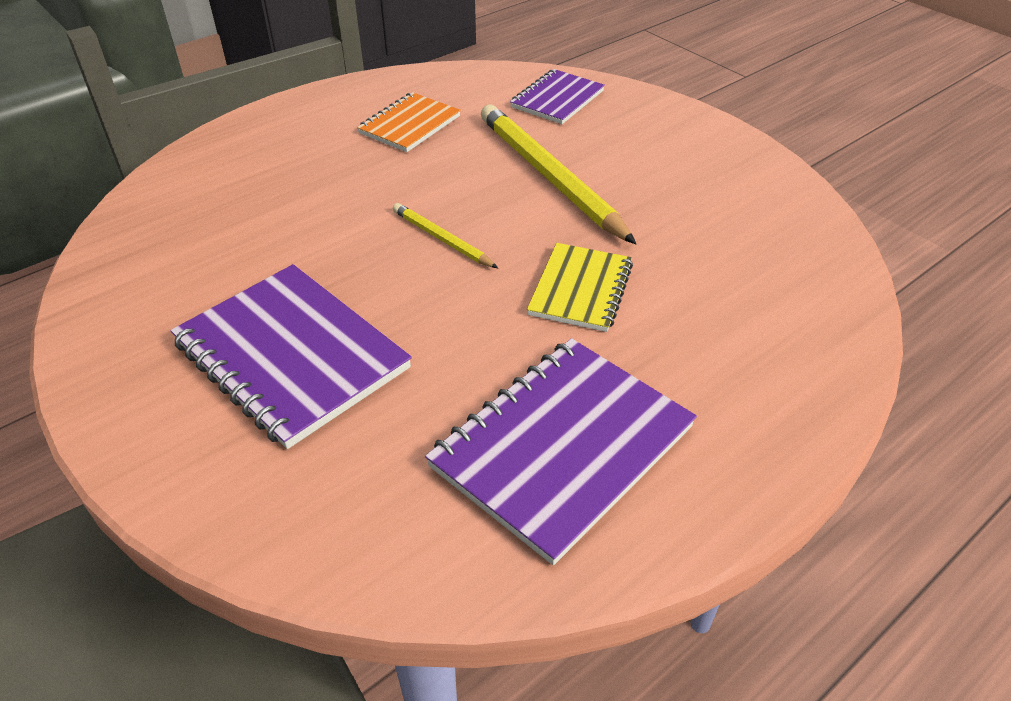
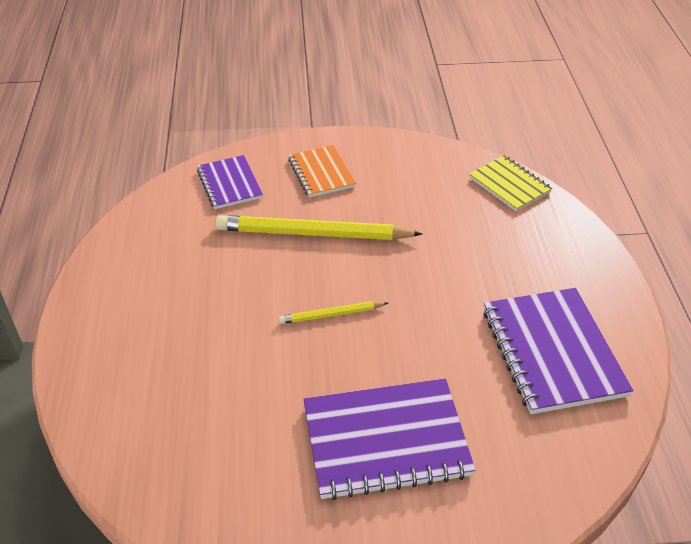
camera: 55 degrees left, 0 degrees up
orange notebook [357,92,461,152] -> orange notebook moved to [288,145,356,198]
yellow notebook [527,243,633,332] -> yellow notebook moved to [469,155,552,211]

